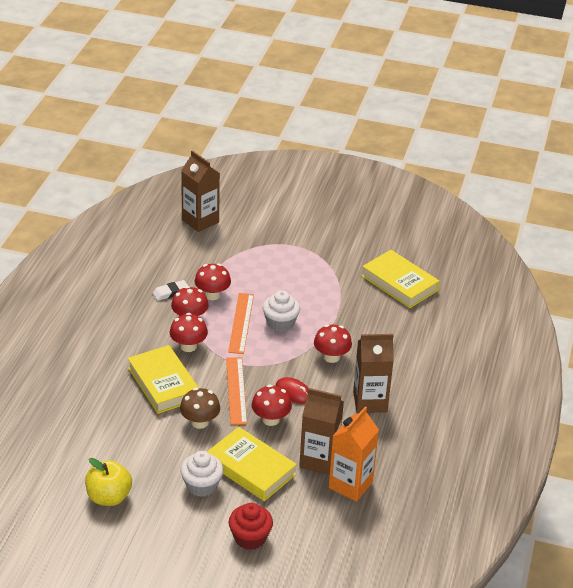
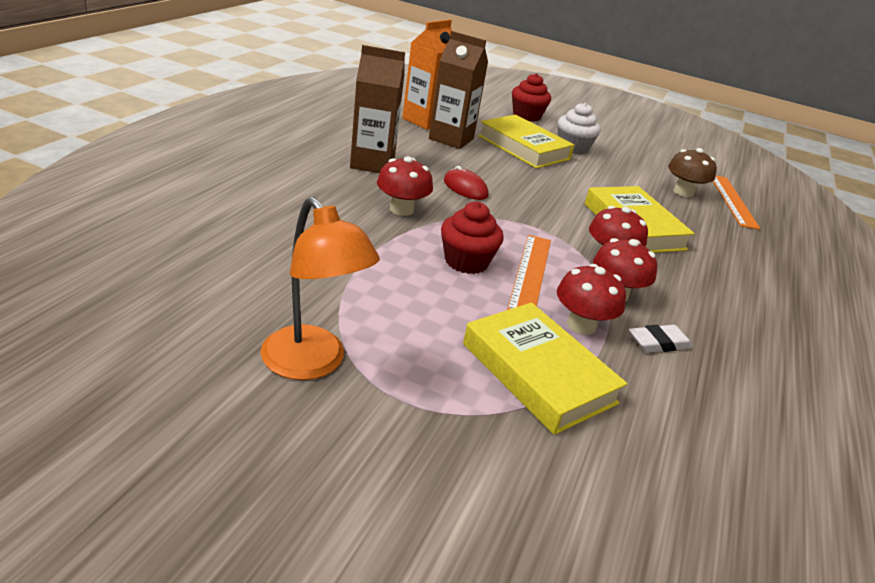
camera: 175 degrees left, 5 degrees down
yellow apple [85,458,132,506] -> none
brown mushroom [180,388,220,429] -> brown mushroom moved to [668,148,717,197]
brown carton [181,150,220,232] -> none
orange ruler [226,357,247,425] -> orange ruler moved to [713,176,761,230]
red mushroom [252,385,292,426] -> none
white cupcake [263,290,300,332] -> red cupcake [441,202,504,274]
yellow book [362,250,440,308] -> yellow book moved to [463,303,627,435]
none -> orange lamp [261,197,380,380]

